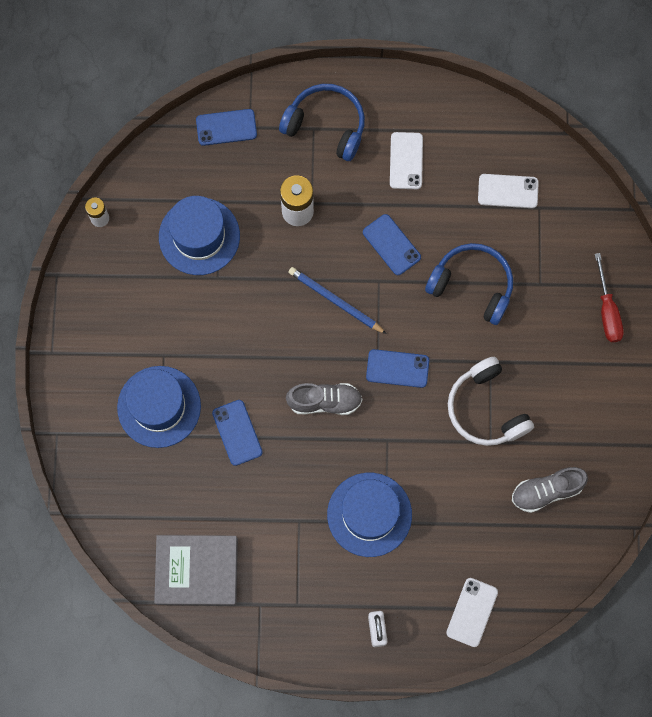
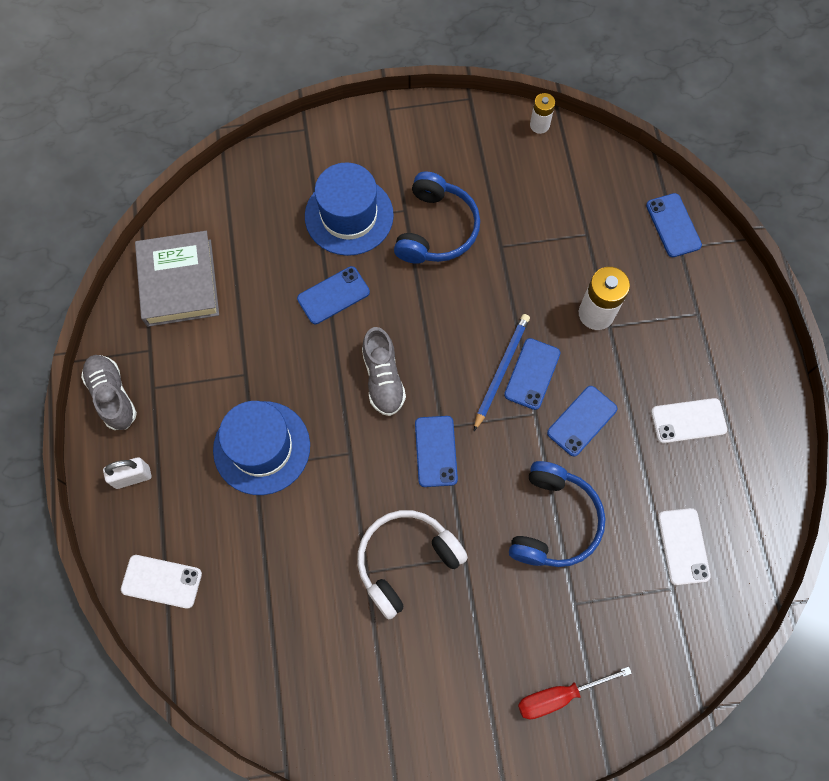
camera: 80 degrees right, 5 degrees down
blue hat [159,196,240,275] -> none
blue headphones [279,84,365,161] -> blue headphones moved to [394,172,480,264]
grey shoe [512,467,588,513] -> grey shoe moved to [81,355,137,430]
none -> blue phone [504,338,561,410]

